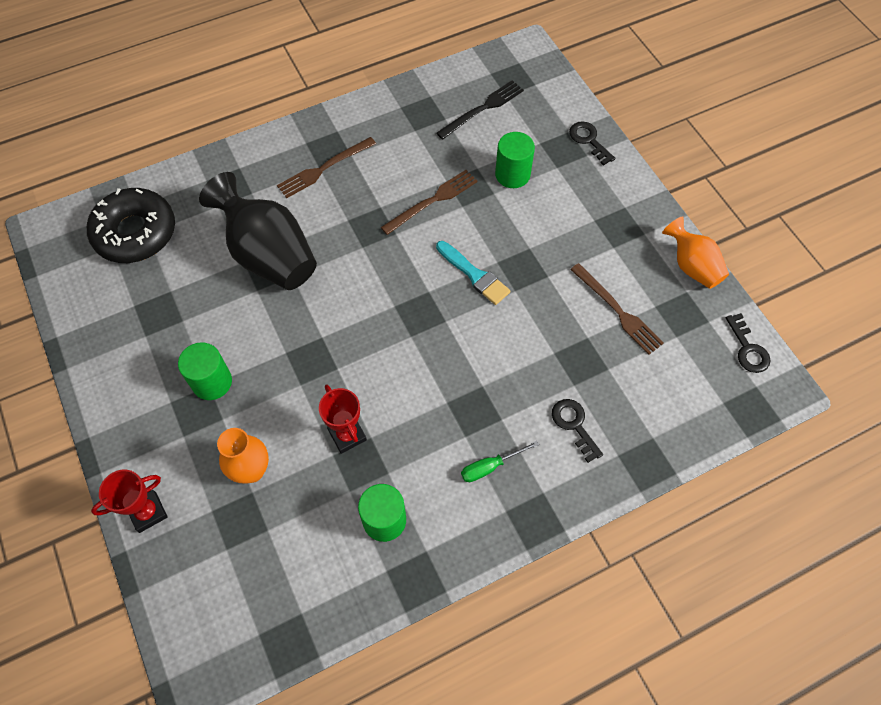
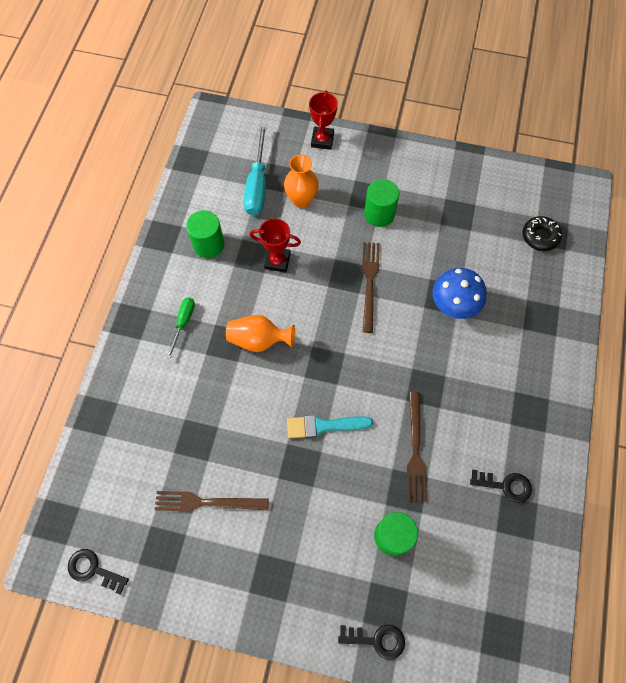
camera: 130 degrees right, 5 degrees up
black donut [87,188,175,263] -> black donut [523,216,562,251], size x0.53
black vase [199,172,317,290] -> blue mushroom [432,268,487,319]
brown fork [277,137,376,198] -> brown fork moved to [362,242,380,333]
black fork [436,80,524,140] -> none
black key [552,399,603,463] -> black key moved to [470,470,532,503]
orange vase [662,216,729,289] -> orange vase moved to [226,315,295,352]
none -> turquoise screwdriver [244,124,267,216]

